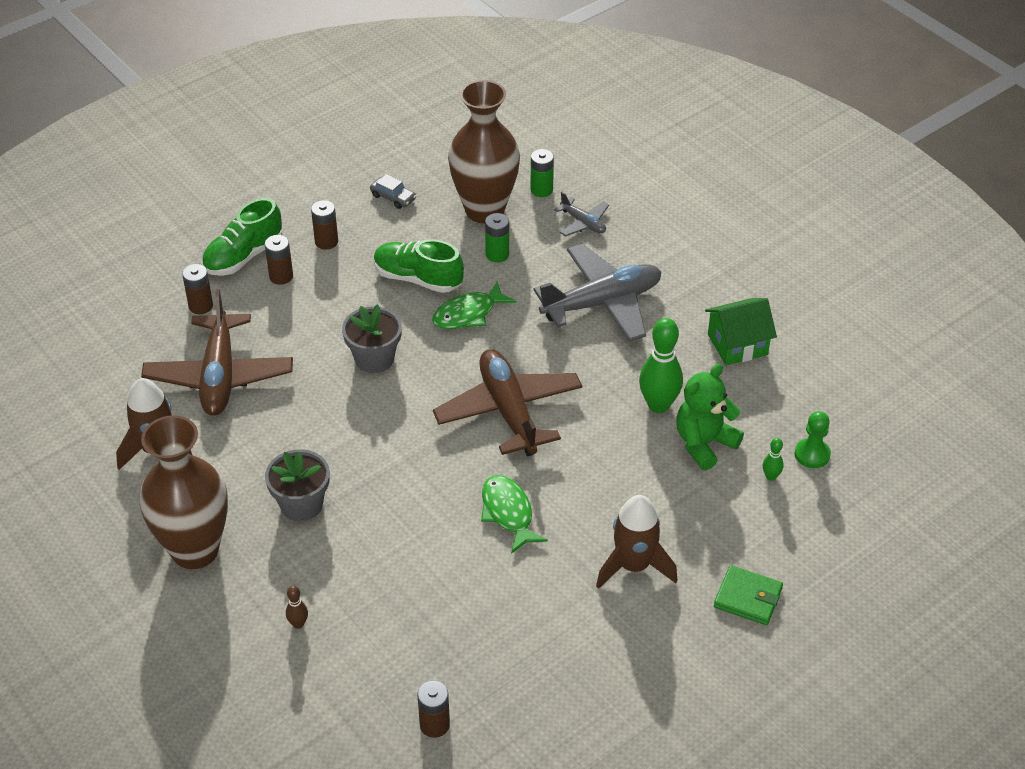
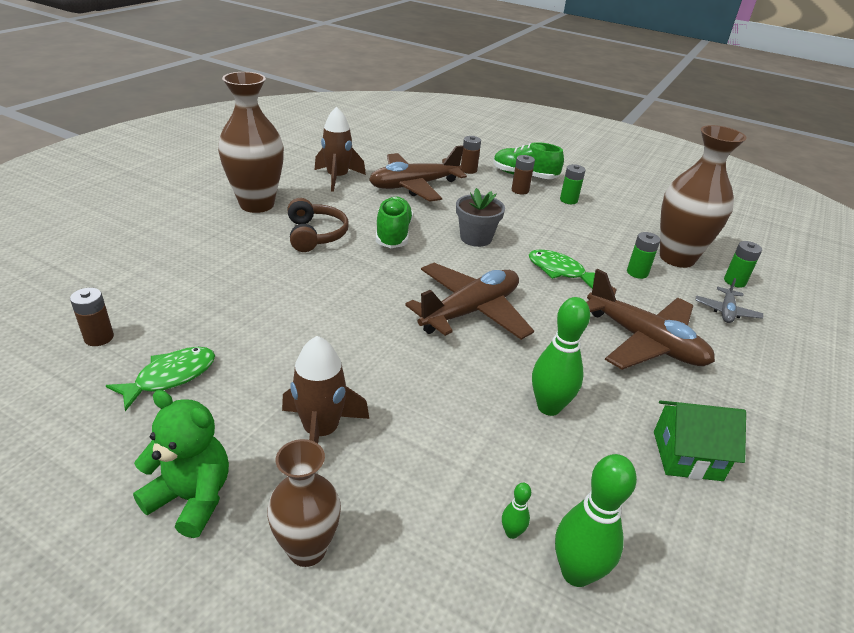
camera: 65 degrees right, 10 degrees down
grey flower pot [265,449,330,521] -> brown headphones [287,198,349,252]
brown bowling pin [286,586,308,629] -> none
brown battery [311,200,338,250] -> green battery [560,164,585,204]
grey car [370,174,416,209] -> none
green shoe [373,239,464,293] -> green shoe moved to [376,197,413,248]
green fish [481,475,548,554] -> green fish moved to [106,347,215,411]
grey plane [534,244,661,342] -> brown plane [587,269,715,370]
green teddy bear [676,364,744,470] -> green teddy bear moved to [133,390,229,538]
green house [705,298,777,366] -> green house turned 45 degrees counterclockwise [654,401,746,481]
green wallet [714,565,783,625] -> brown vase [267,439,341,567]
green pawn [795,411,831,468] -> green bowling pin [555,454,637,587]

